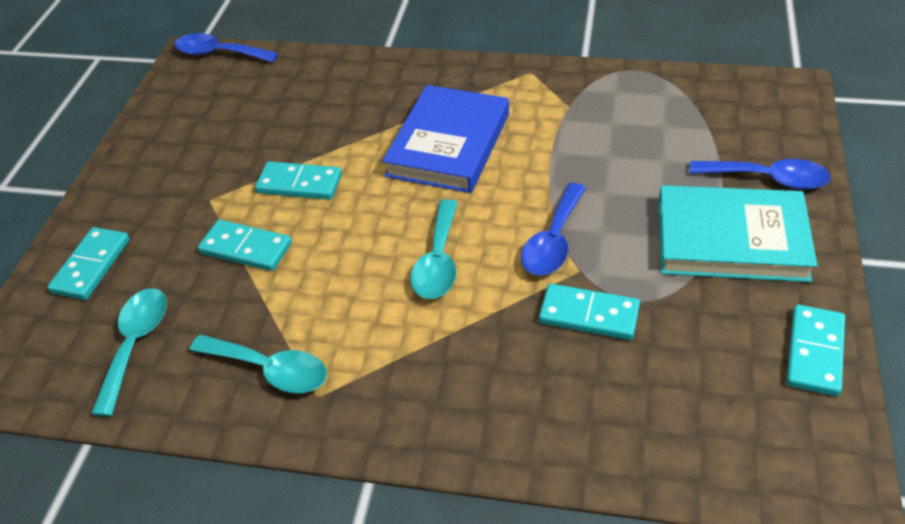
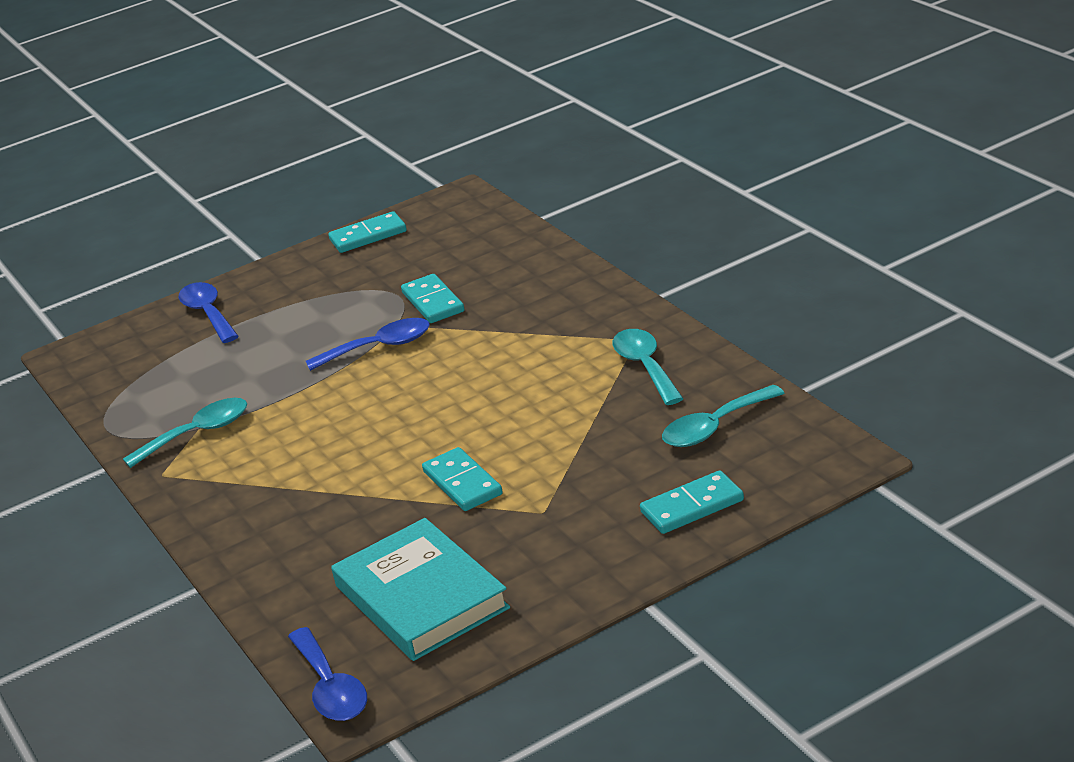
camera: 130 degrees left, 15 degrees down
turquoise domino [198,220,292,271] -> none
blue book [382,85,509,193] -> none
turquoise spoon [410,199,458,299] -> turquoise spoon moved to [123,398,247,468]
turquoise book [659,185,818,282] -> turquoise book moved to [331,518,510,661]

